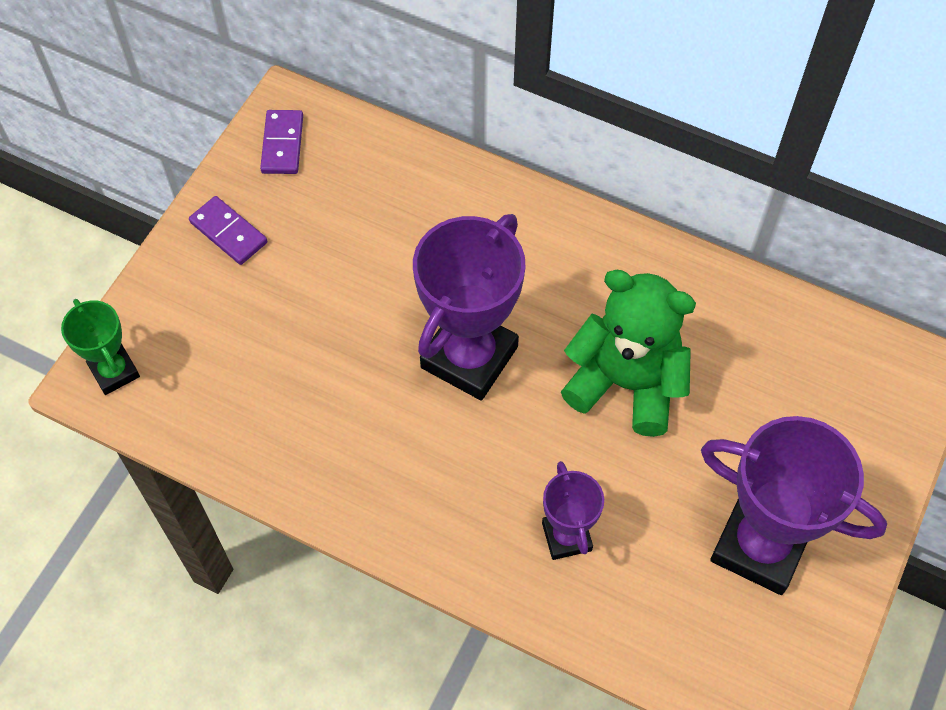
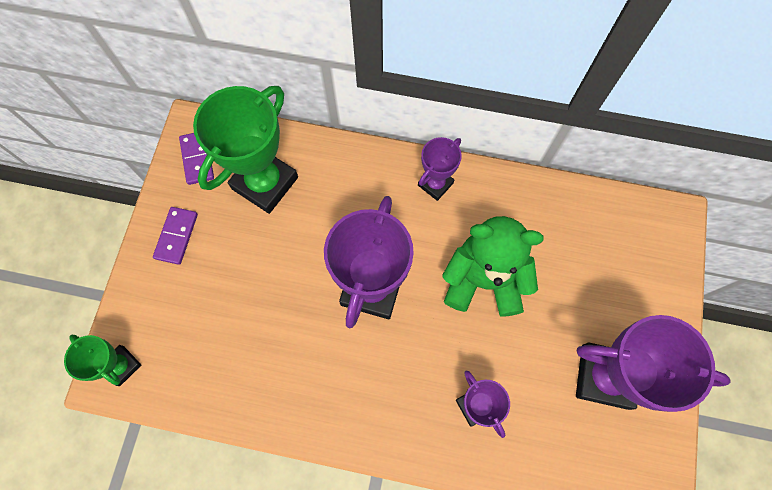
camera: 15 degrees left, 10 degrees up
purple domino [189,196,267,265] -> purple domino turned 75 degrees clockwise [153,207,198,265]
none -> green trophy [193,86,298,214]
none -> purple trophy [418,137,462,201]

